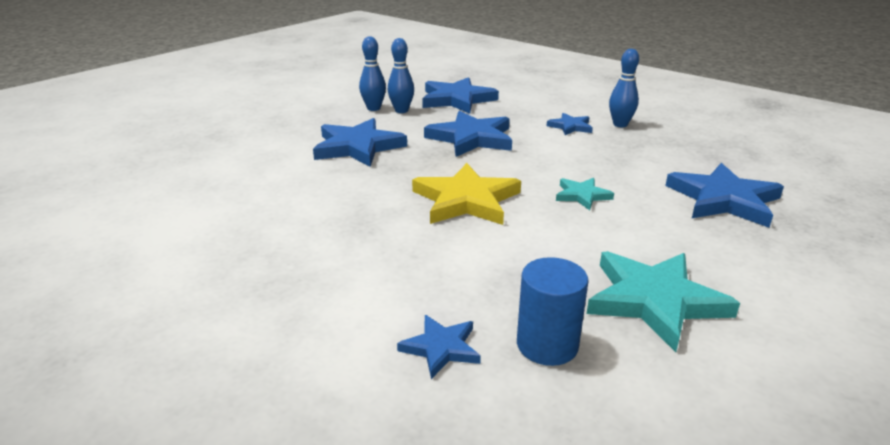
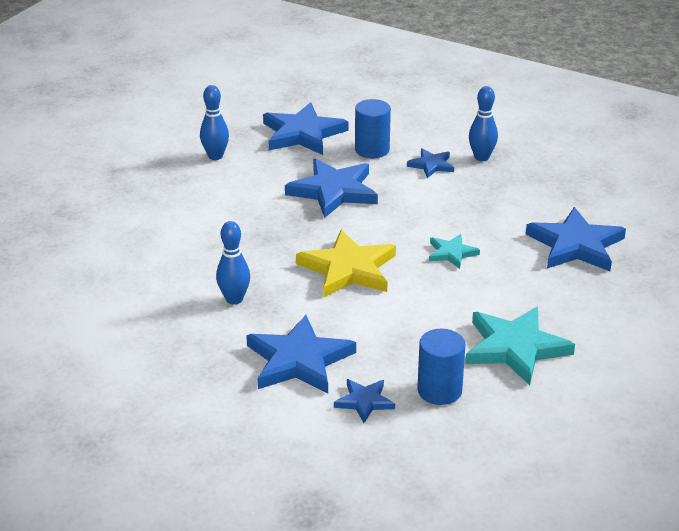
camera: 10 degrees left, 5 degrees up
blue star [313,118,407,167] -> blue star moved to [246,315,356,394]
blue bowling pin [388,38,414,113] -> blue bowling pin moved to [216,221,250,305]
none -> blue cylinder [355,99,391,158]

